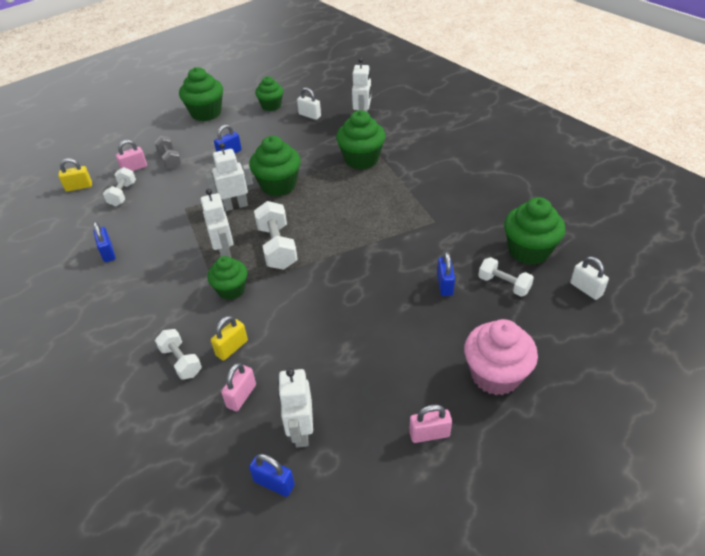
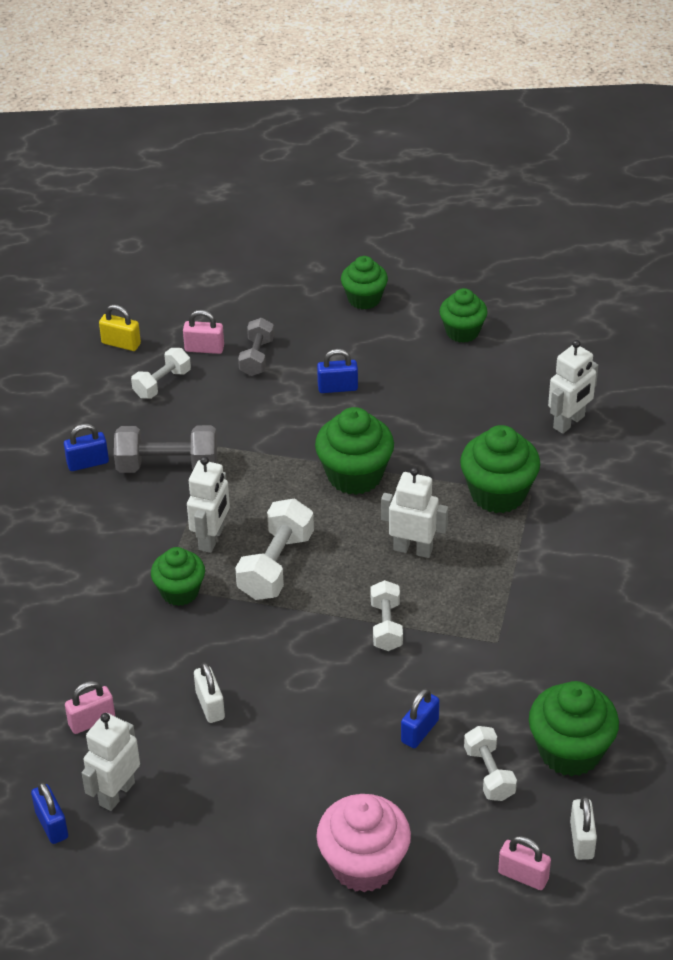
camera: 35 degrees right, 0 degrees up
blue padlock [93,222,116,262] -> blue padlock turned 60 degrees clockwise [64,423,109,471]
white dumbbell [155,329,202,380] -> white dumbbell moved to [371,580,403,651]
green cupcake [179,67,223,121] -> green cupcake [341,256,388,309], size x0.66
white robot [205,143,253,211] -> white robot moved to [381,467,448,558]
yellow padlock [211,316,248,361] -> none
white padlock [297,88,321,120] -> white padlock moved to [194,662,225,723]
pink padlock [409,404,452,443] -> pink padlock moved to [498,836,551,890]
none -> grey dumbbell [114,425,217,473]

